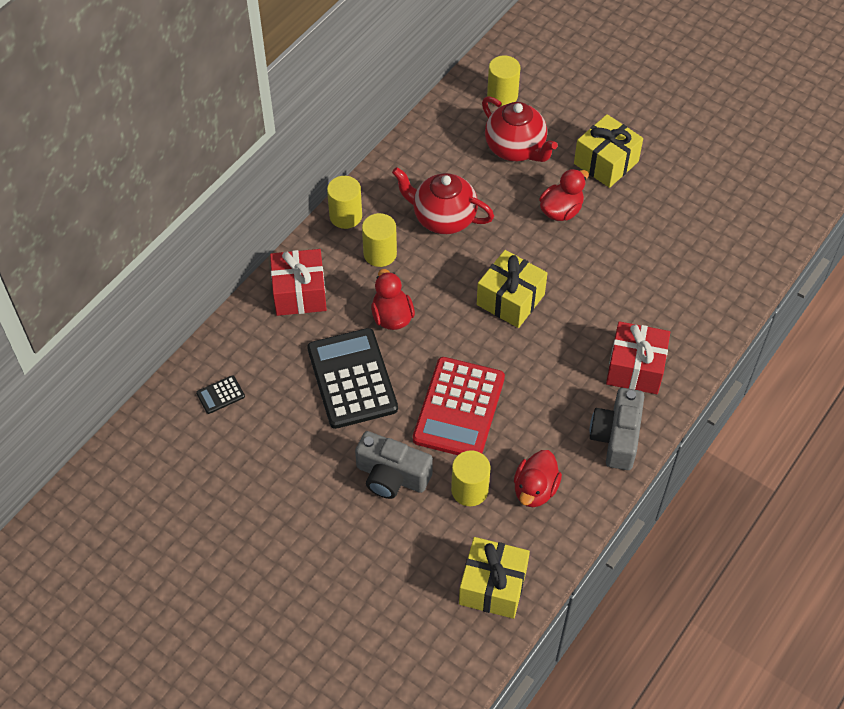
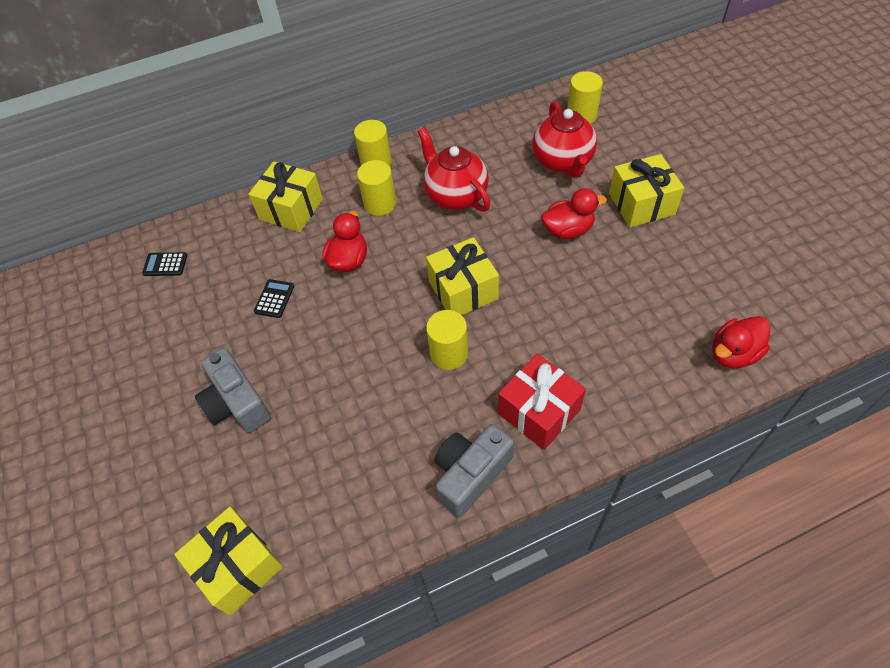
camera: 35 degrees right, 0 degrees up
red gift [270,249,327,316] -> yellow gift [248,161,323,232]
black calculator [307,328,398,429] -> black calculator [254,279,294,318], size x0.41
red calculator [413,357,505,455] -> none
yellow cylinder [451,450,490,506] -> yellow cylinder moved to [426,310,468,370]
red duck [514,450,562,507] -> red duck moved to [712,316,770,368]

